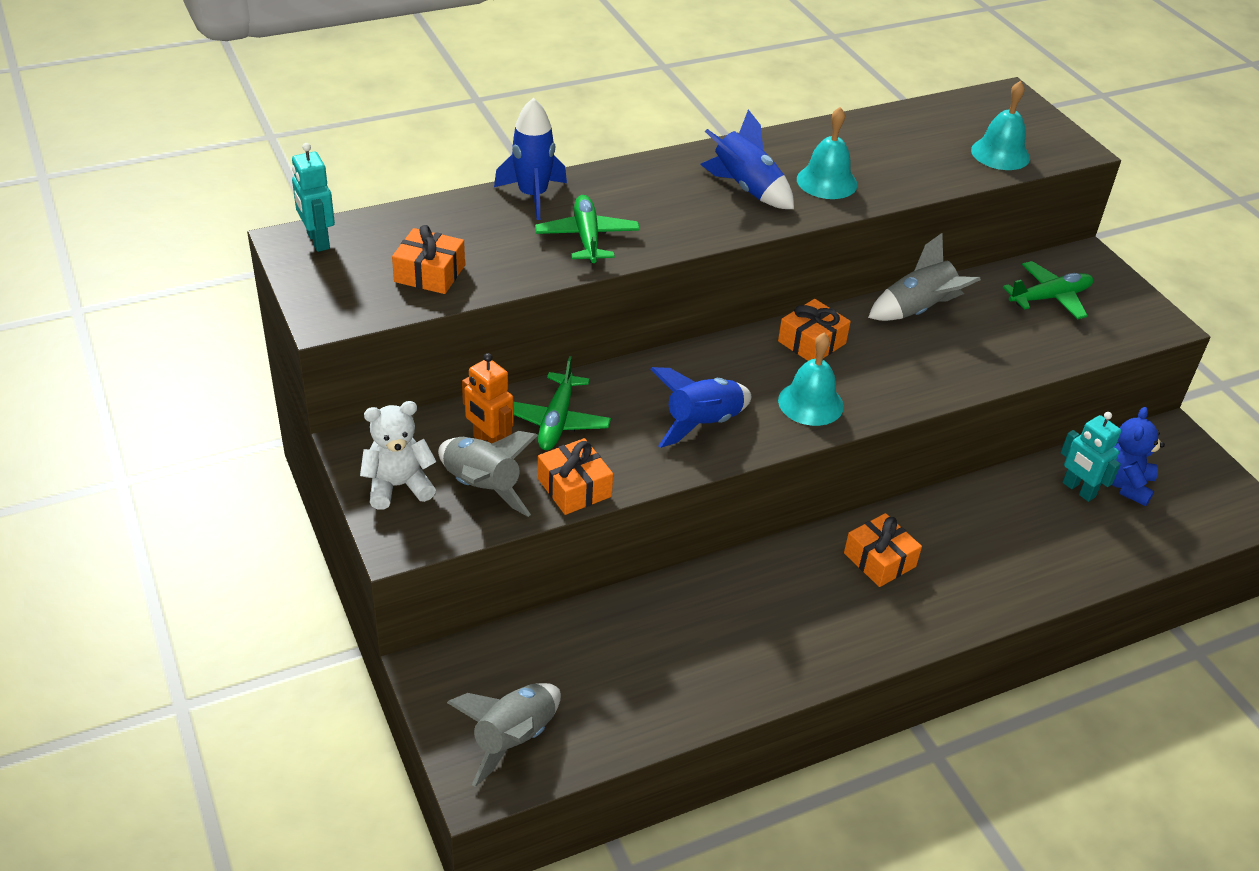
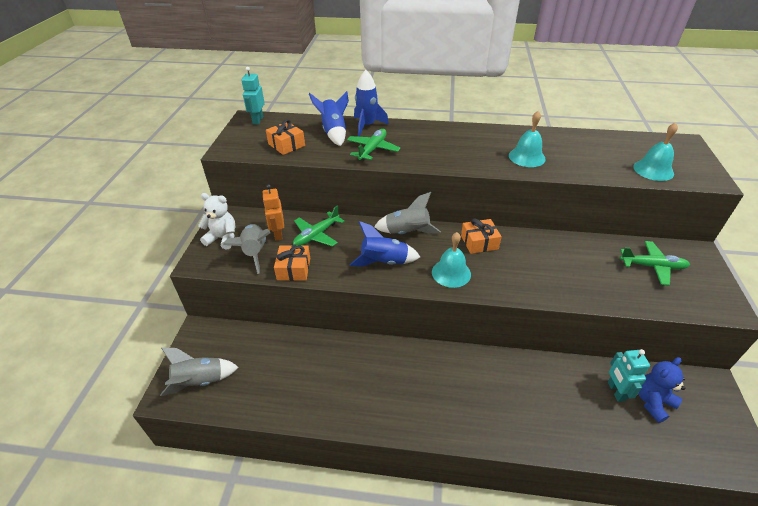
camera: 35 degrees right, 0 degrees up
blue rocket [700,110,794,209] -> blue rocket moved to [309,91,349,146]
orange gift [844,513,922,587] -> none
grey rocket [868,233,981,321] -> grey rocket moved to [374,192,441,234]

